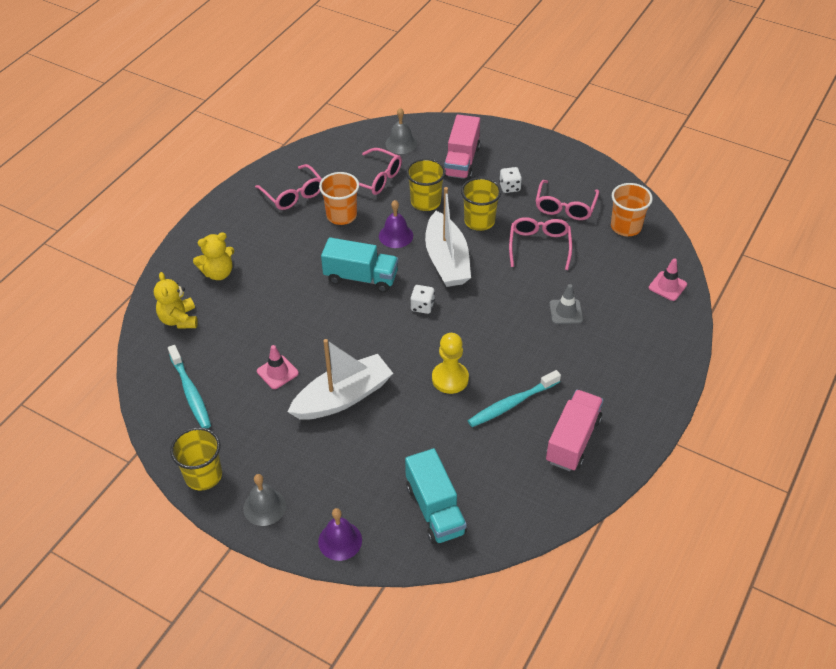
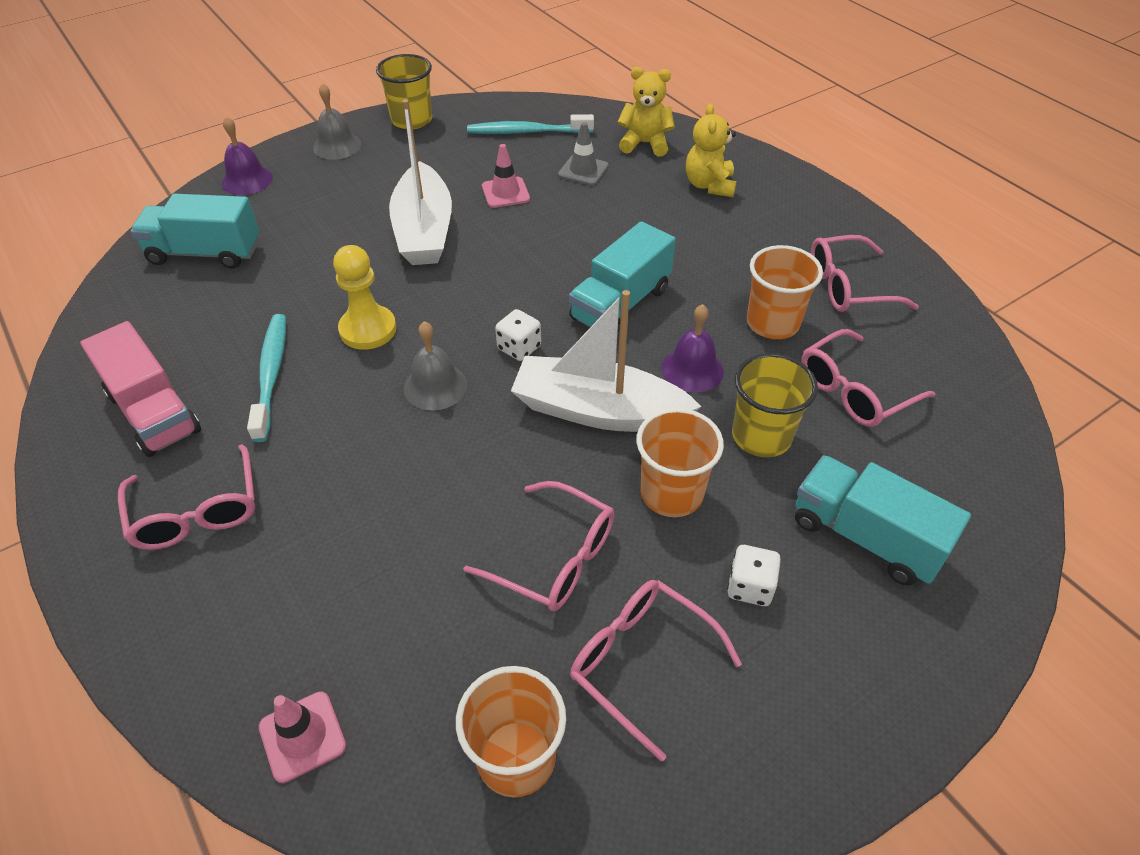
camera: 115 degrees right, 0 degrees up
grey bell [385,108,417,154] -> grey bell moved to [404,321,467,410]
pink truck [444,115,480,180] -> turquoise truck [795,455,971,586]
yellow cup [461,177,501,231] -> orange cup [636,408,724,517]
grey traffic cone [549,284,583,324] -> grey traffic cone moved to [558,122,609,186]
none -> pink glasses [118,444,255,550]

